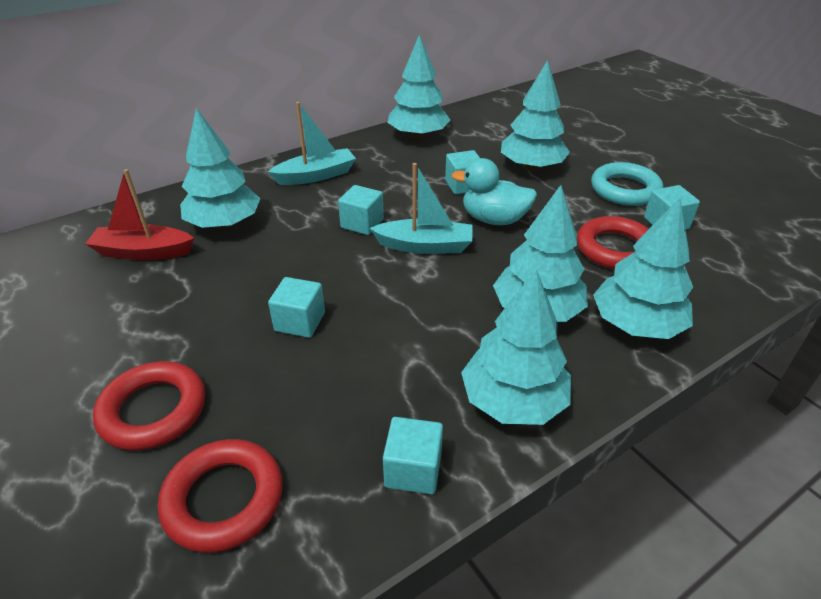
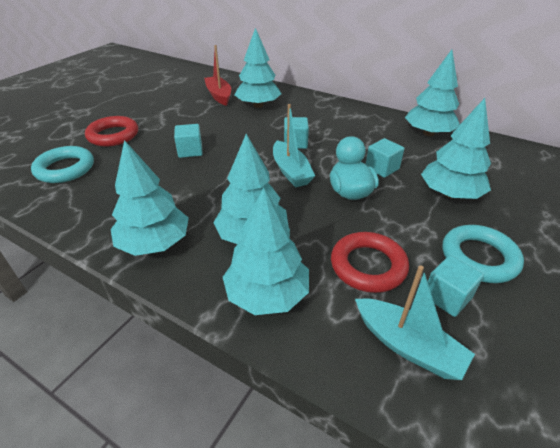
camera: 65 degrees right, 0 degrees up
red ring [158,439,283,553] -> turquoise ring [31,146,94,183]
turquoise boat [268,102,356,185] -> turquoise boat moved to [355,266,475,380]
turquoise cube [383,417,443,494] -> none

